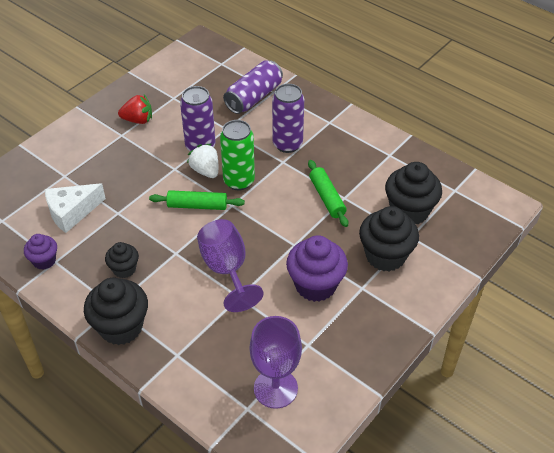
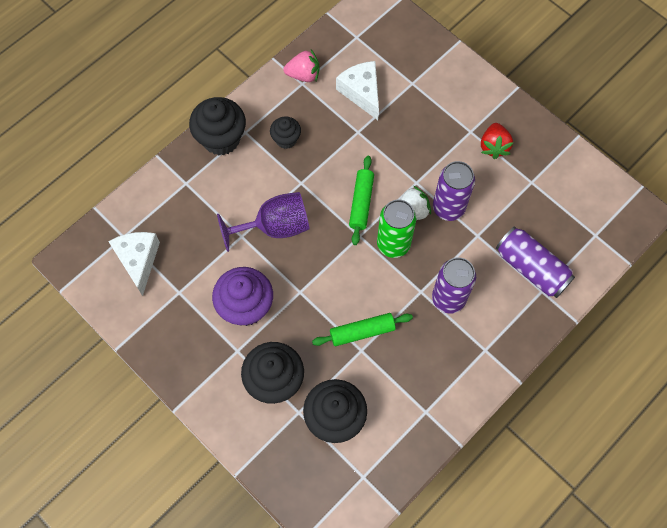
camera: 95 degrees right, 20 degrees up
purple cupcake [24,234,57,270] -> pink strawberry [283,50,320,82]
purple goblet [250,316,302,409] -> white cheese [108,232,160,296]

